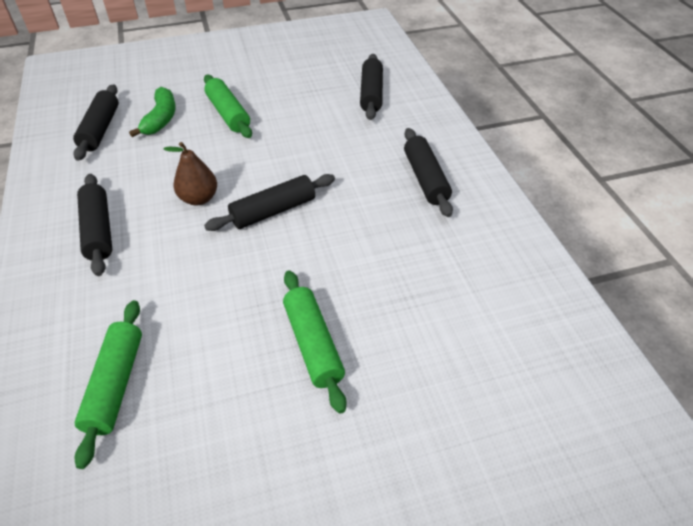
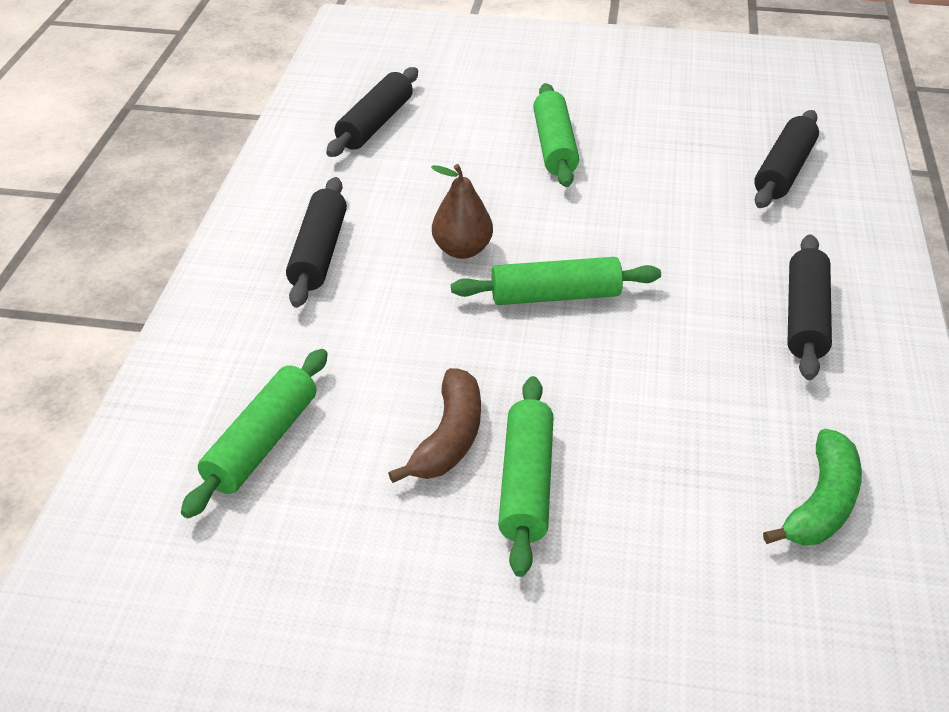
camera: 25 degrees right, 5 degrees down
green banana [129,87,176,137] -> green banana moved to [763,429,862,546]
black rolling pin [204,174,335,231] -> green rolling pin [451,257,661,305]
none -> brown banana [388,368,481,483]

